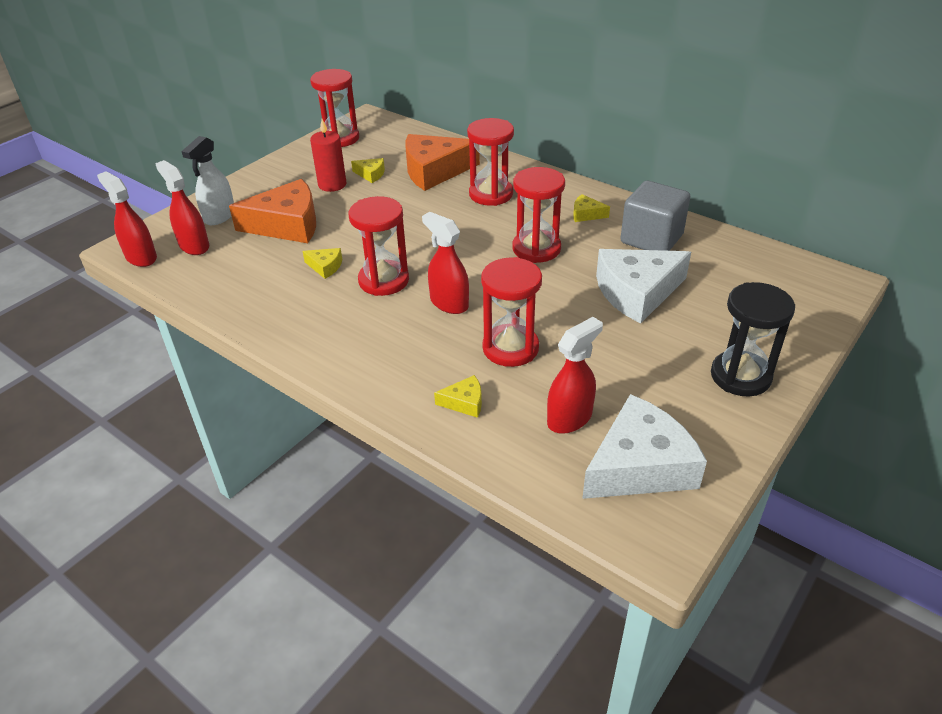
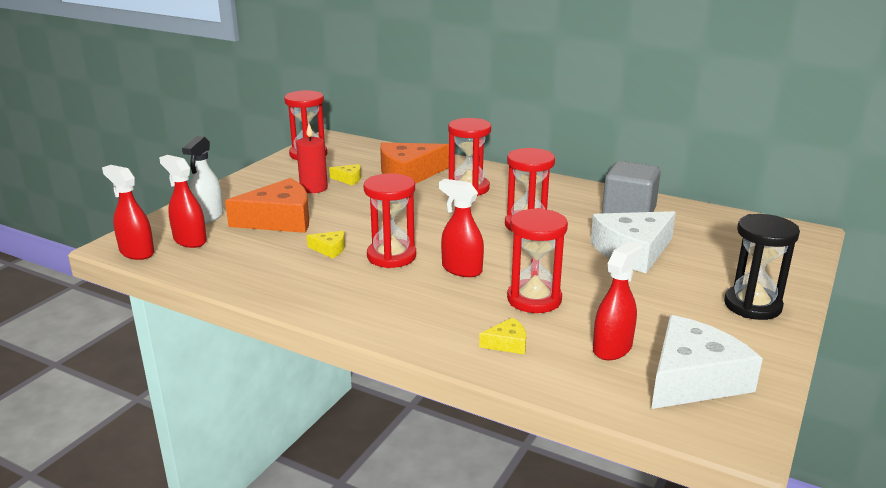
camera: 10 degrees left, 15 degrees down
yellow cheese [573,194,610,222] -> none

